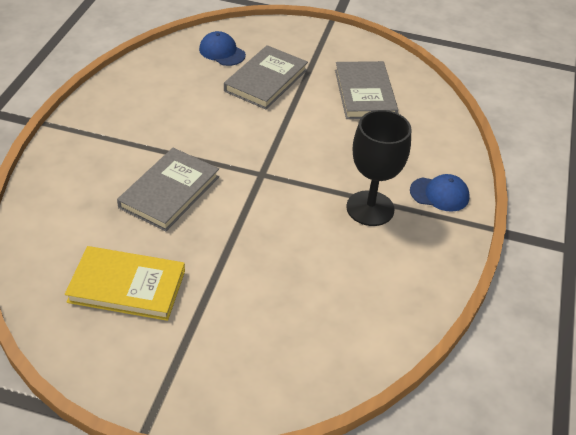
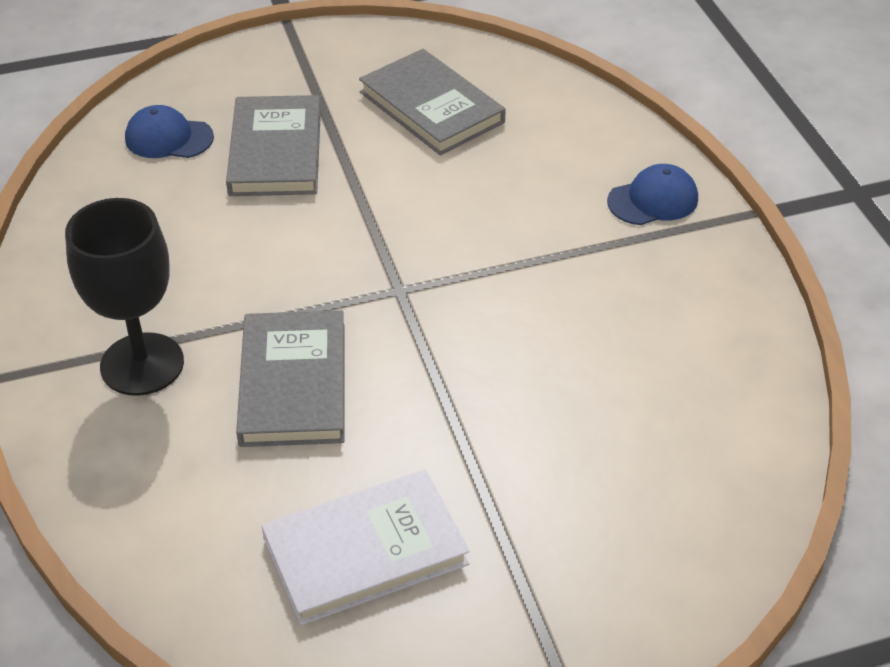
camera: 30 degrees left, 0 degrees up
yellow book [65,246,185,321] -> white book [262,469,470,626]
black goblet [346,110,411,226] -> black goblet moved to [65,198,184,396]

